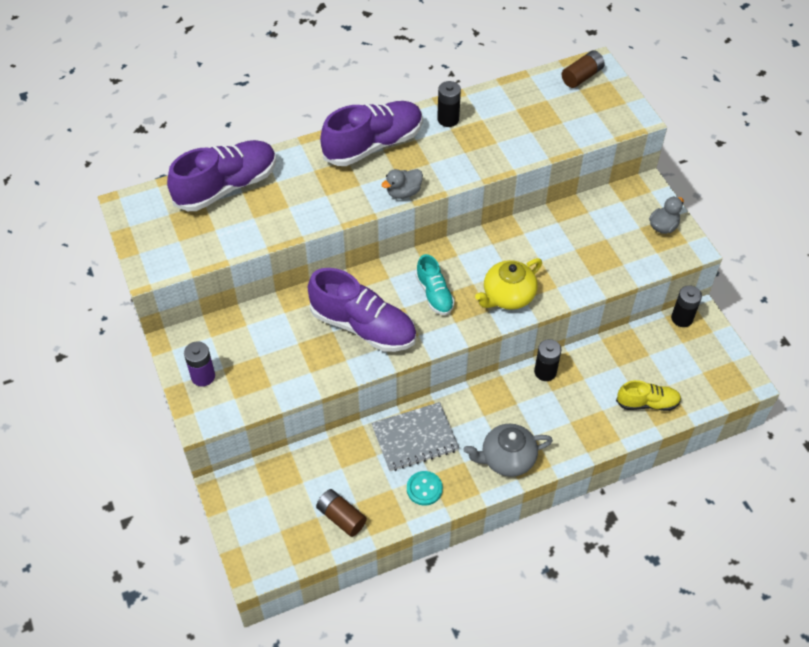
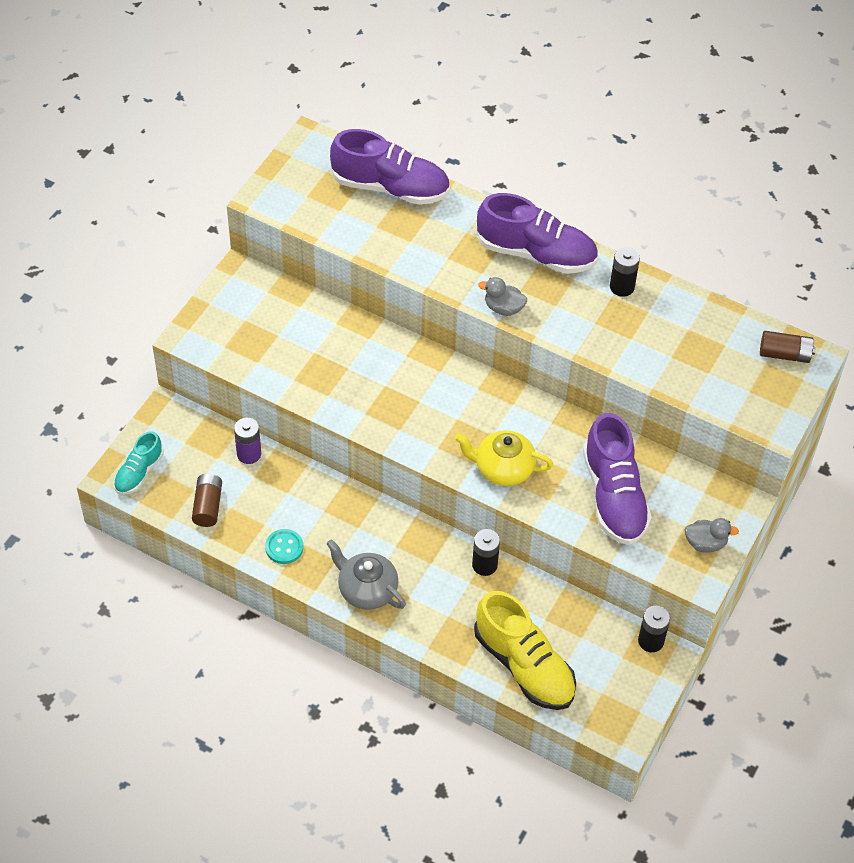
camera: 50 degrees right, 0 degrees up
purple battery [184,341,215,386] -> purple battery moved to [234,418,261,464]
purple shoe [308,268,416,352] -> purple shoe moved to [583,413,652,545]
grey notebook [371,402,459,471] -> none
turquoise shoe [416,254,455,315] -> turquoise shoe moved to [114,431,163,495]
yellow shoe [616,380,681,411] -> yellow shoe [474,591,576,710], size x1.81

